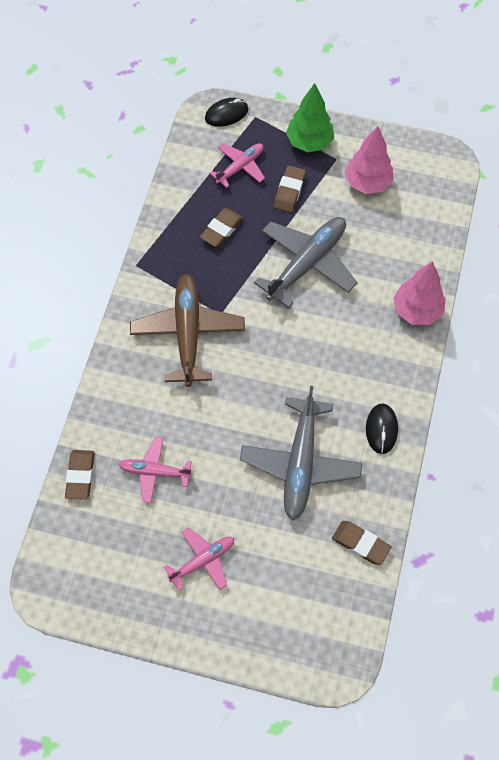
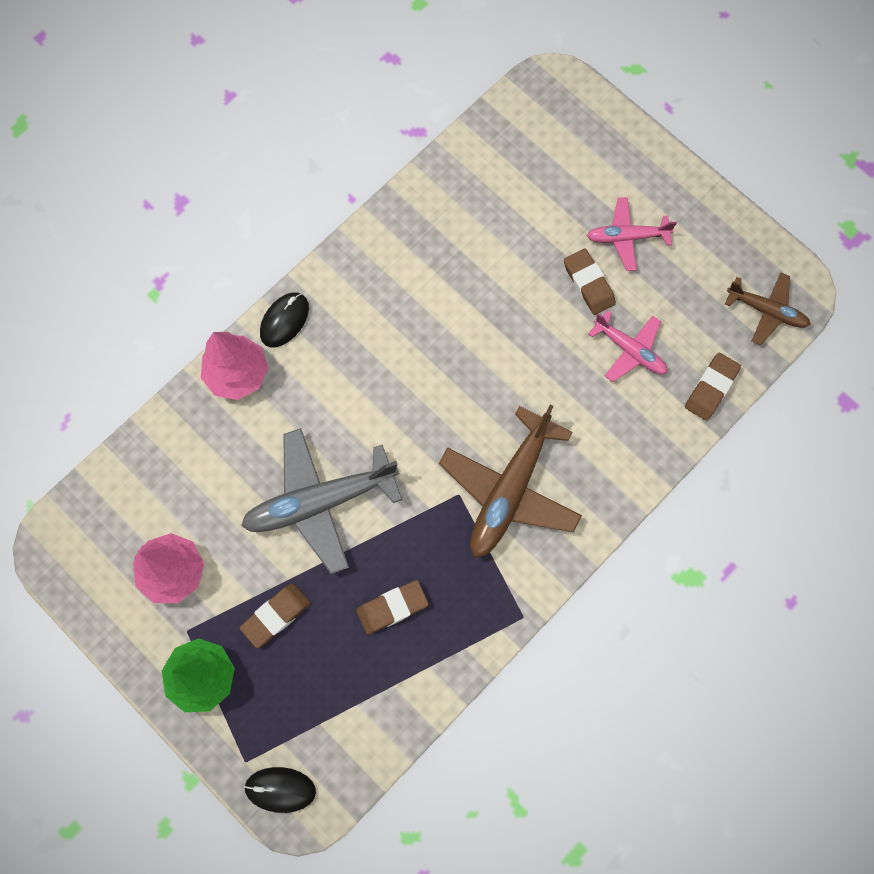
camera: 150 degrees left, 10 degrees up
pink plane [210,143,265,188] -> none
grey plane [240,386,362,521] -> none
brown eraser [332,521,392,565] -> brown eraser moved to [564,249,616,315]
black mouse [366,403,398,454] -> black mouse moved to [260,292,309,347]
none -> brown plane [725,272,810,345]

